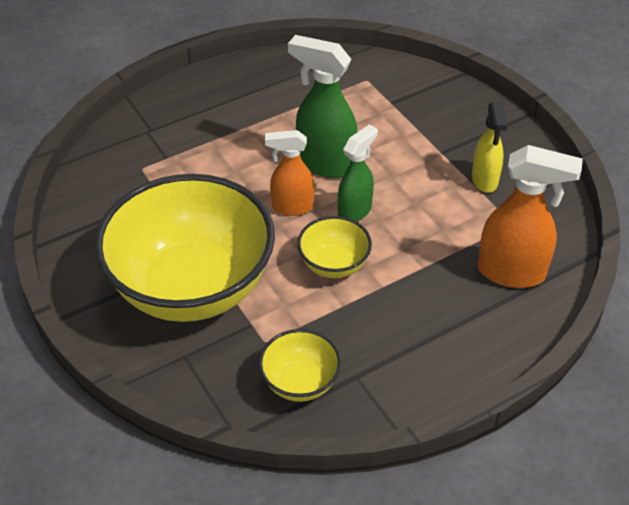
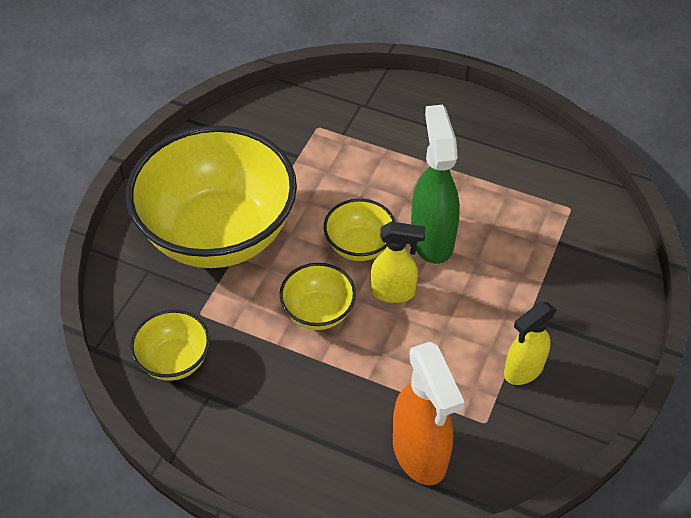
camera: 55 degrees right, 5 degrees up
orange spray bottle [265,130,315,216] -> yellow bowl [324,199,395,261]
green spray bottle [338,124,378,222] -> yellow spray bottle [371,222,425,303]

